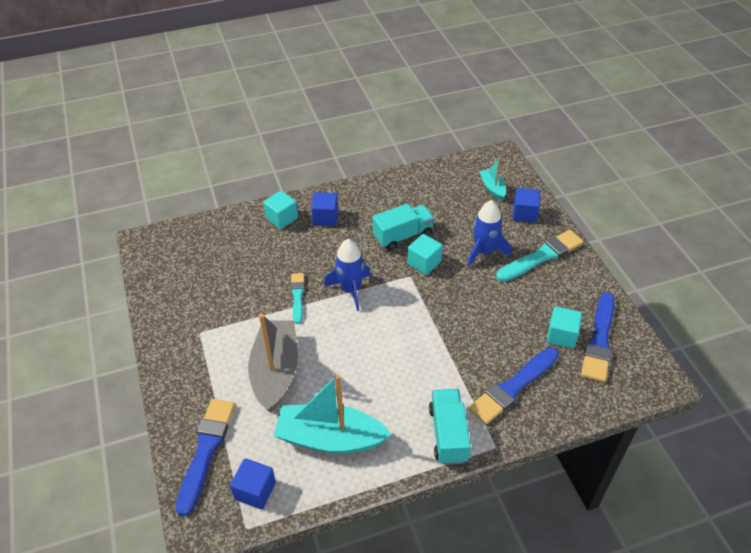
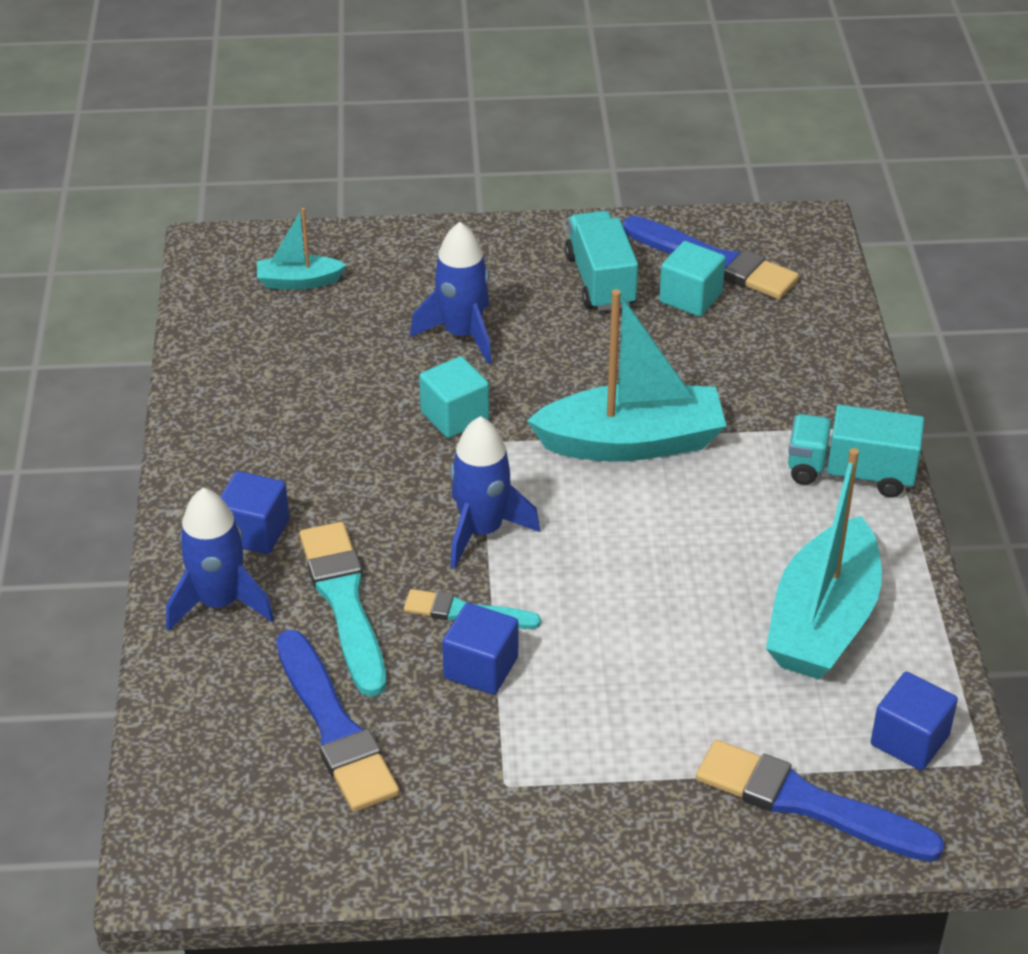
camera: 75 degrees left, 5 degrees down
grey boat [248,314,298,413] -> none
turquoise cube [263,191,298,229] -> blue rocket [166,488,274,631]
turquoise truck [372,204,435,250] -> turquoise truck moved to [565,211,638,311]
blue brush [469,347,559,424] -> blue brush moved to [276,630,399,812]
turquoise brush [496,230,583,282] -> turquoise brush moved to [299,522,386,697]
blue cube [513,188,540,223] -> blue cube moved to [442,603,518,695]
none -> turquoise boat [527,289,726,462]

